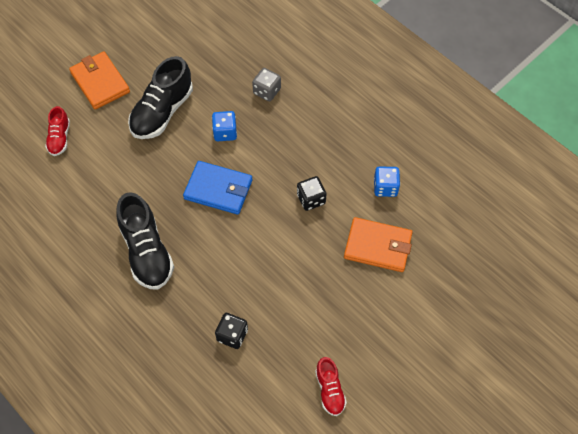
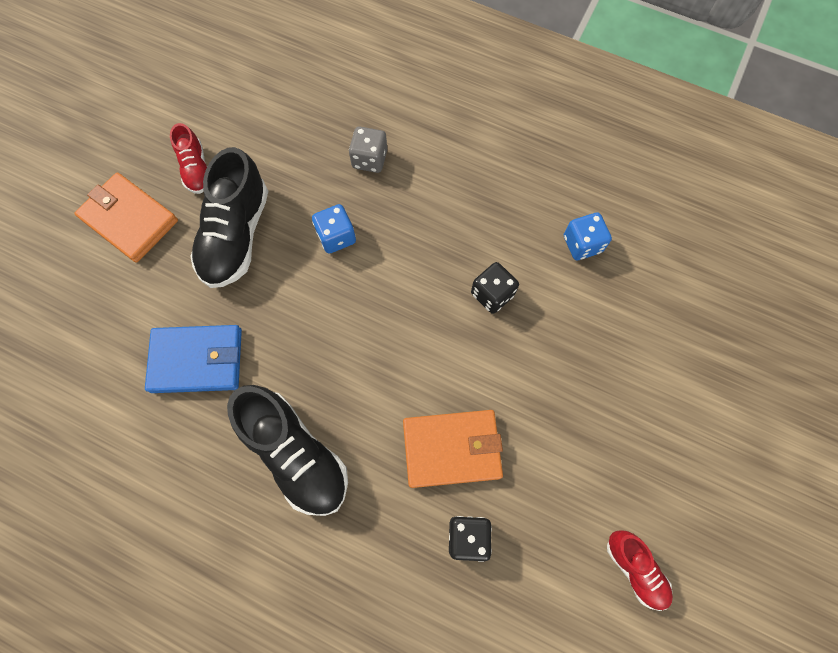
camera: 20 degrees left, 10 degrees up
red shoe [45,106,70,156] -> red shoe moved to [170,123,207,194]
blue wallet [183,161,253,215] -> blue wallet moved to [145,325,242,393]
orange wallet [344,217,413,272] -> orange wallet moved to [403,410,503,488]

